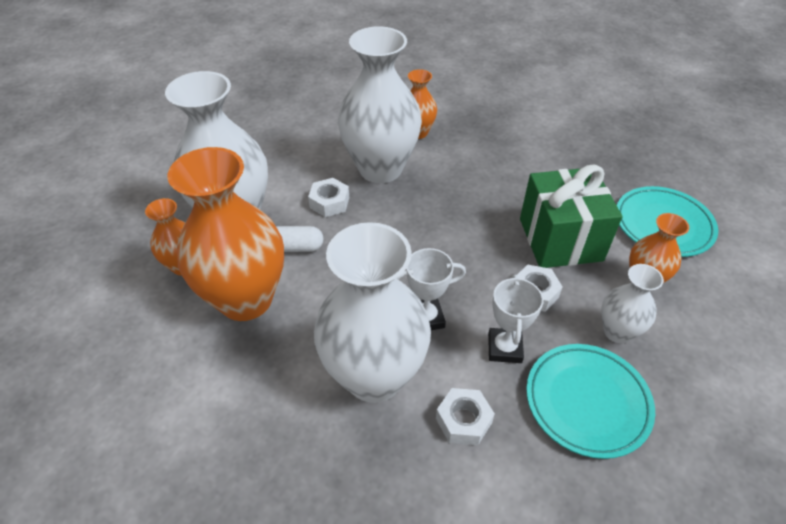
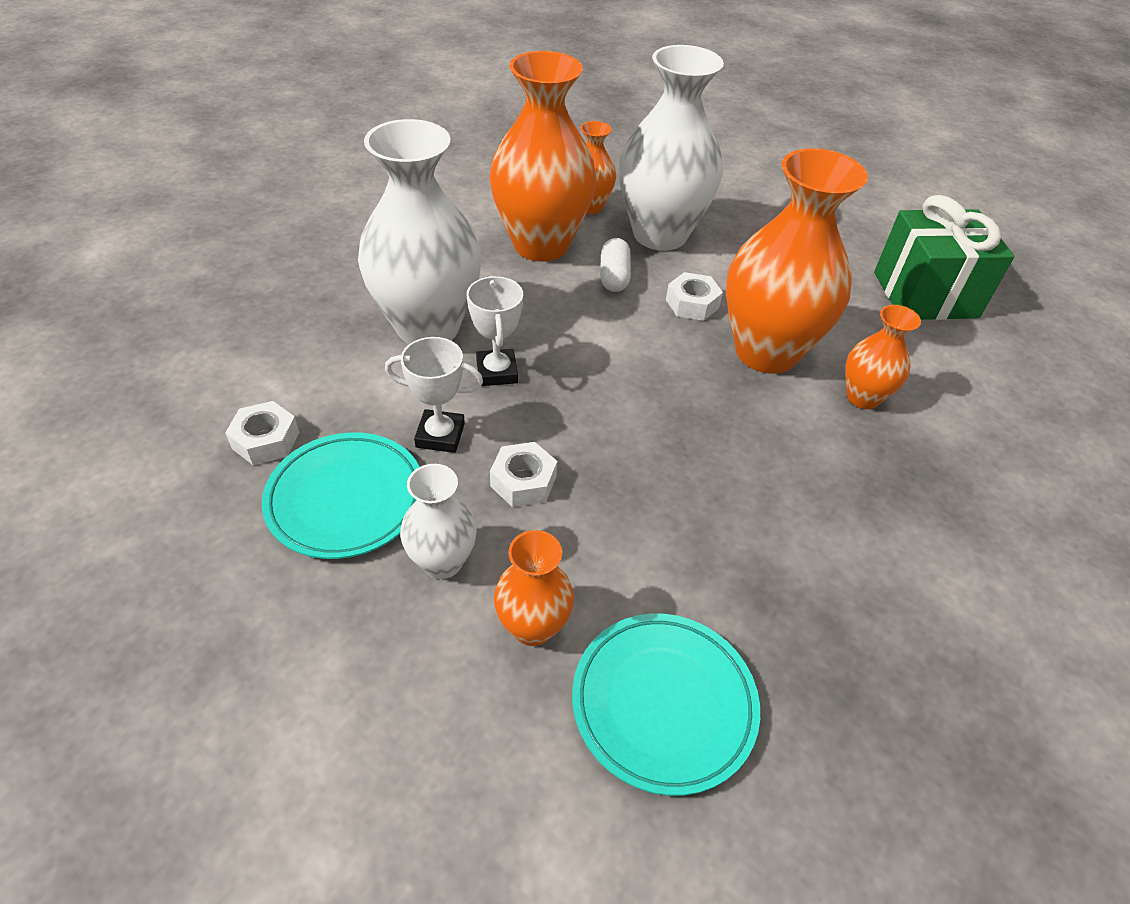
camera: 90 degrees right, 0 degrees up
white vase [338,26,422,183] -> orange vase [726,148,868,374]
white nut [436,388,495,445] -> white nut moved to [225,401,300,465]
green gift [520,165,622,268] -> green gift moved to [874,195,1014,320]

